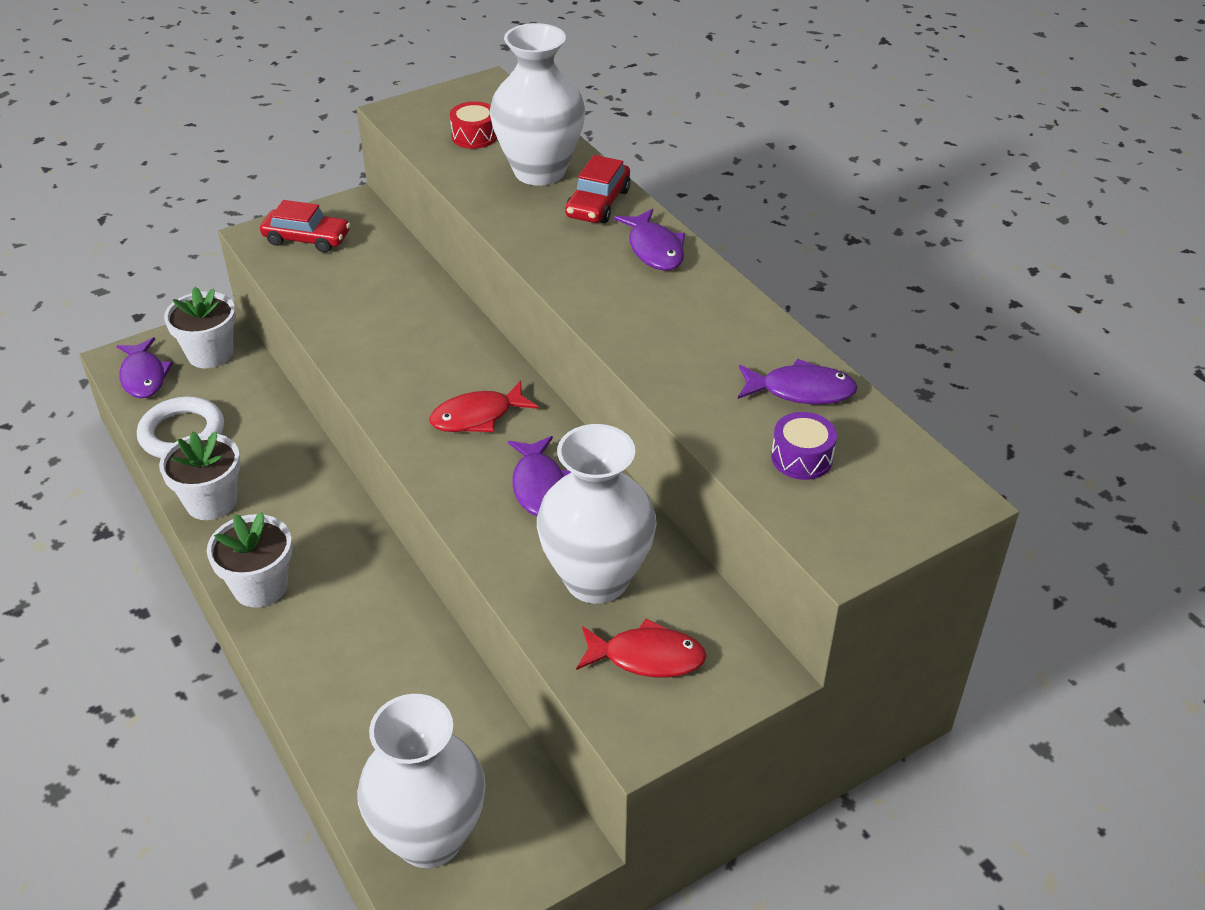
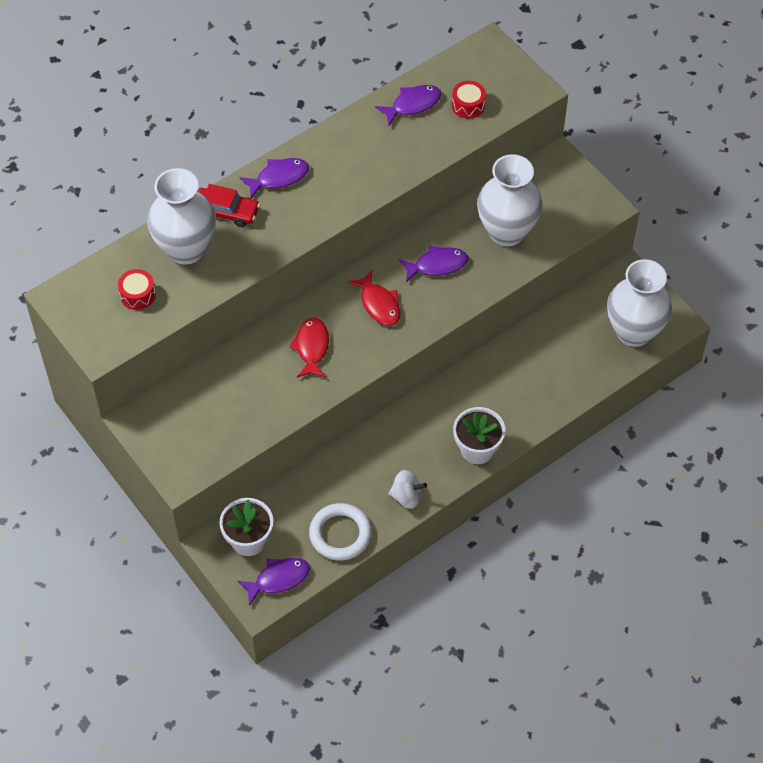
camera: 95 degrees left, 15 degrees up
white flower pot [159,432,241,520] -> white spinning top [388,470,427,509]
red car [260,200,350,253] -> none
red fish [576,618,707,677] -> red fish moved to [289,317,329,378]
purple fish [738,359,858,404] -> purple fish turned 60 degrees clockwise [375,85,442,126]
purple drum [771,412,837,480] -> red drum [452,81,486,119]

